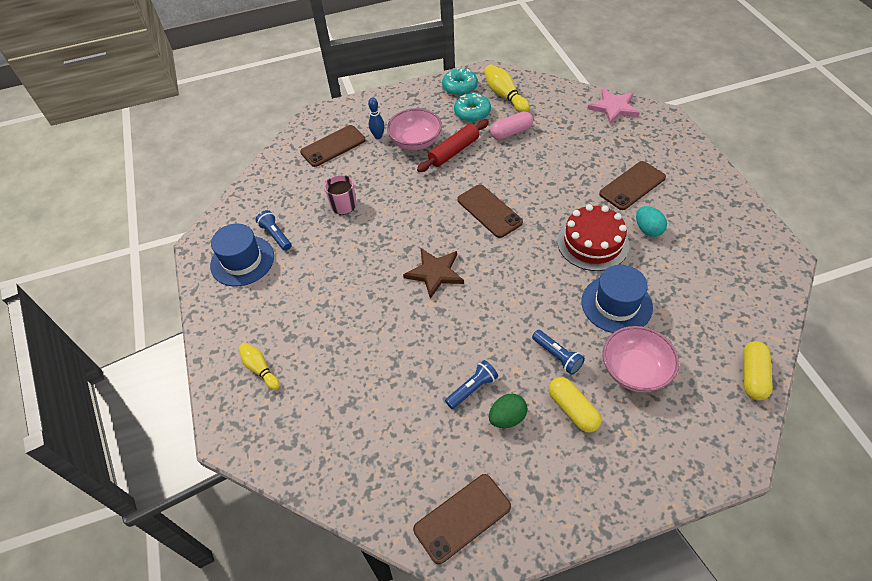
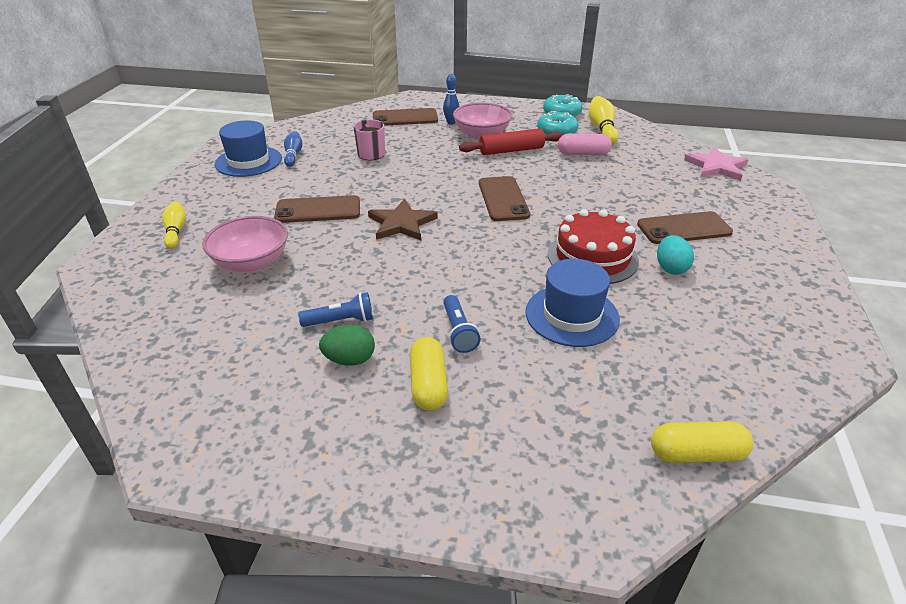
camera: 25 degrees right, 15 degrees down
blue flashlight [256,210,291,251] -> blue bowling pin [284,131,303,167]
brown phone [413,474,511,564] -> brown phone moved to [274,195,360,223]
pink bowl [603,326,679,392] -> pink bowl moved to [202,216,288,272]
yellow capsule [743,341,773,400] -> yellow capsule turned 45 degrees clockwise [651,421,753,463]

